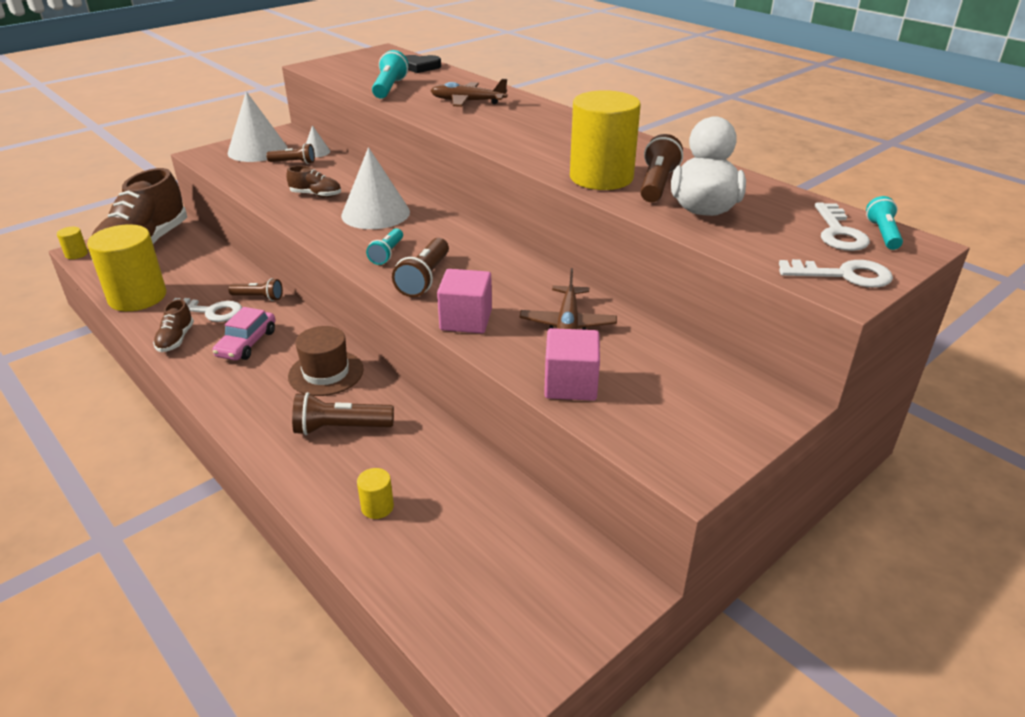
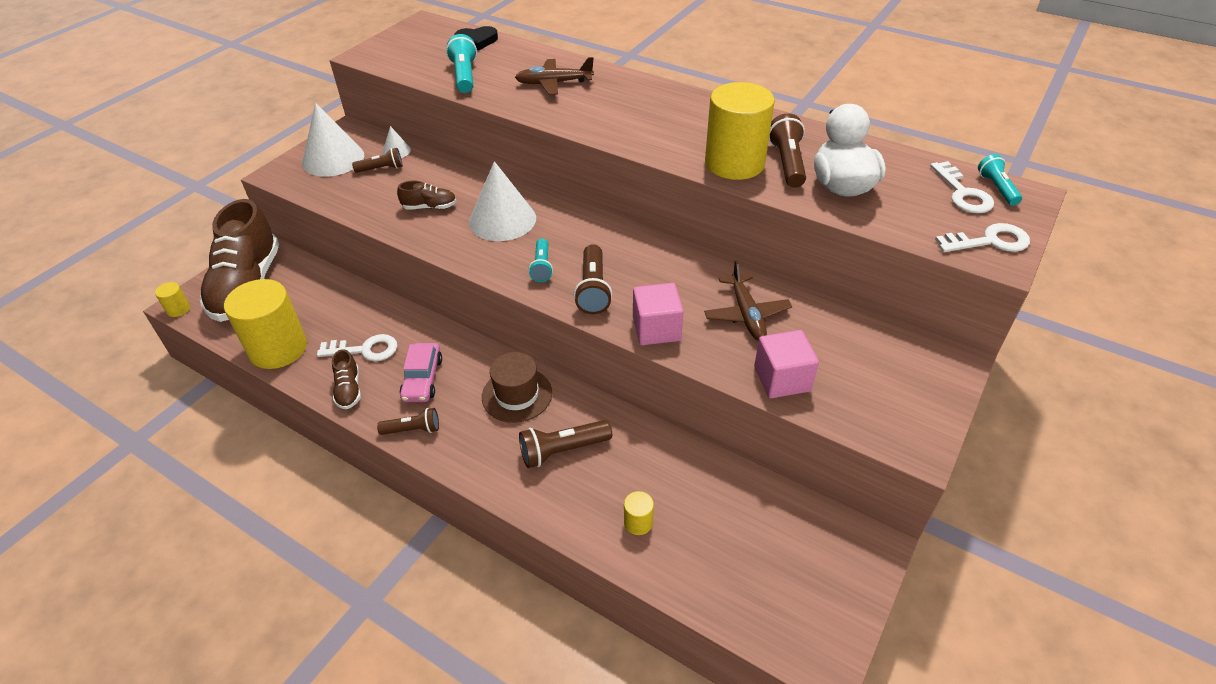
camera: 15 degrees left, 10 degrees up
brown flashlight [228,278,283,301] -> brown flashlight moved to [377,408,439,435]

